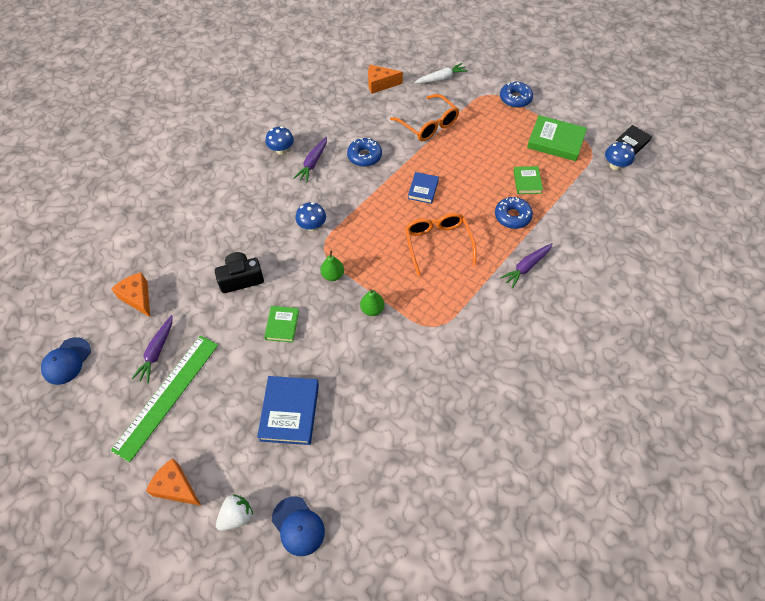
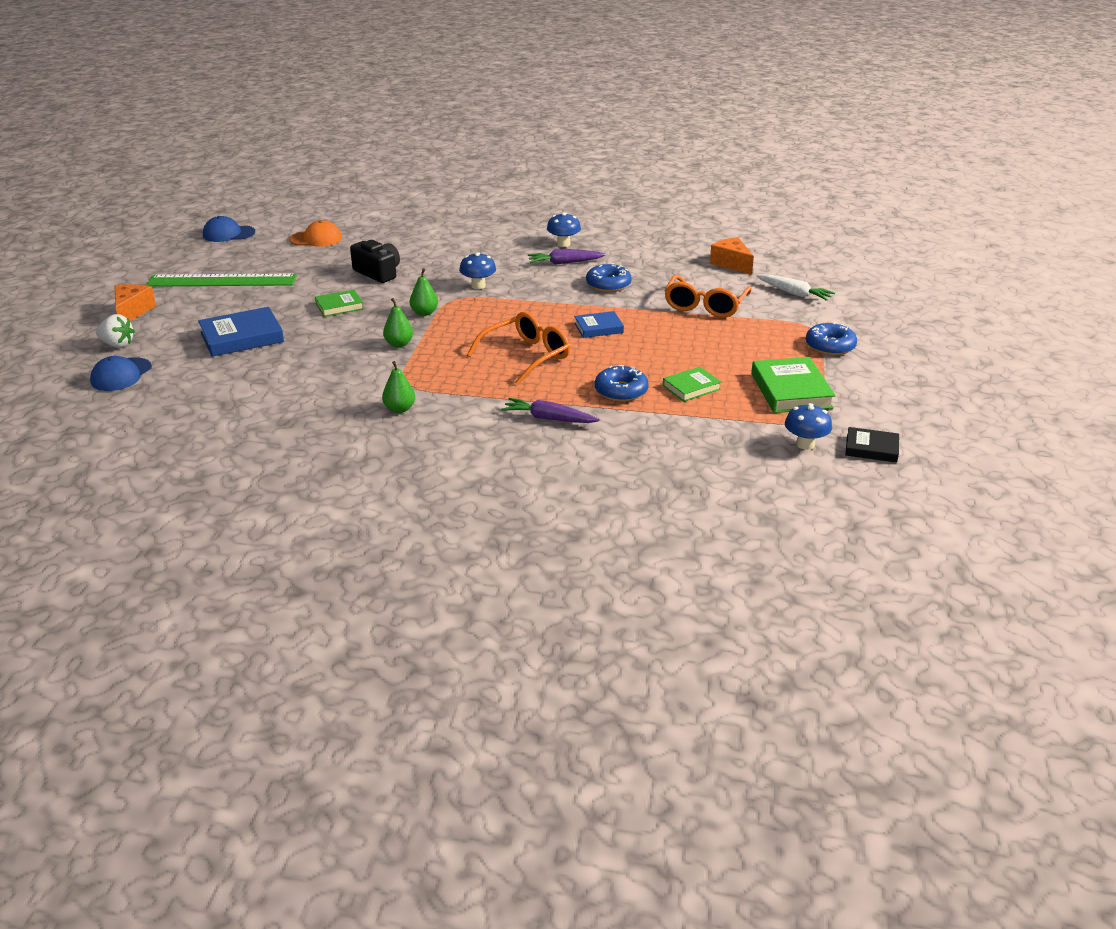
camera: 60 degrees right, 25 degrees down
orange cheese [112,272,150,317] -> orange cap [289,220,342,247]
purple carrot [132,315,173,383] -> none
none -> green pear [382,361,415,413]

